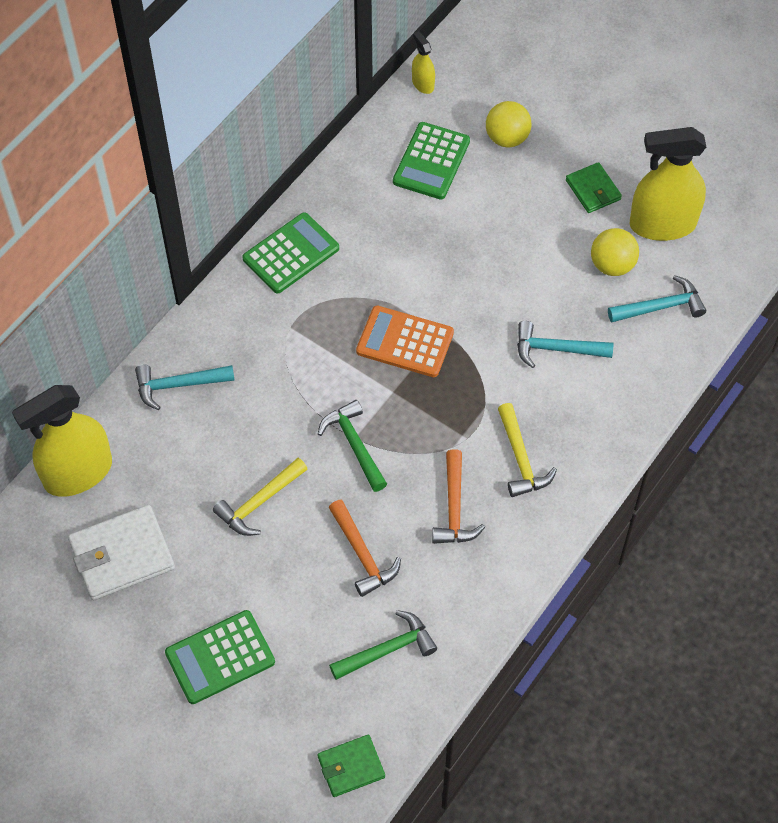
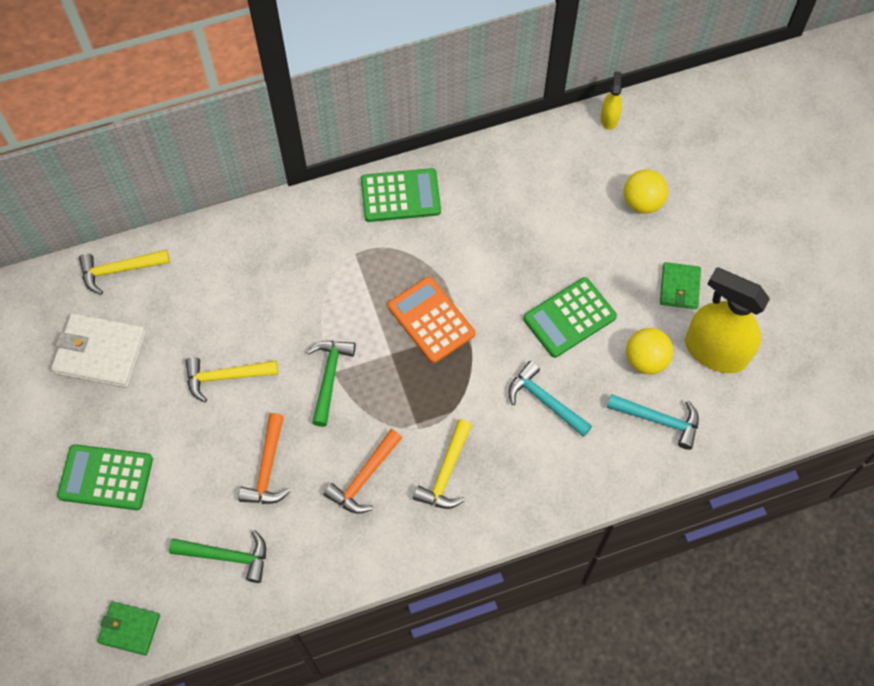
camera: 35 degrees right, 5 degrees up
yellow spray bottle [12,385,112,497] -> yellow hammer [79,249,170,295]
turquoise hammer [135,364,235,410] -> none
green calculator [393,122,470,199] -> green calculator moved to [523,277,617,358]

